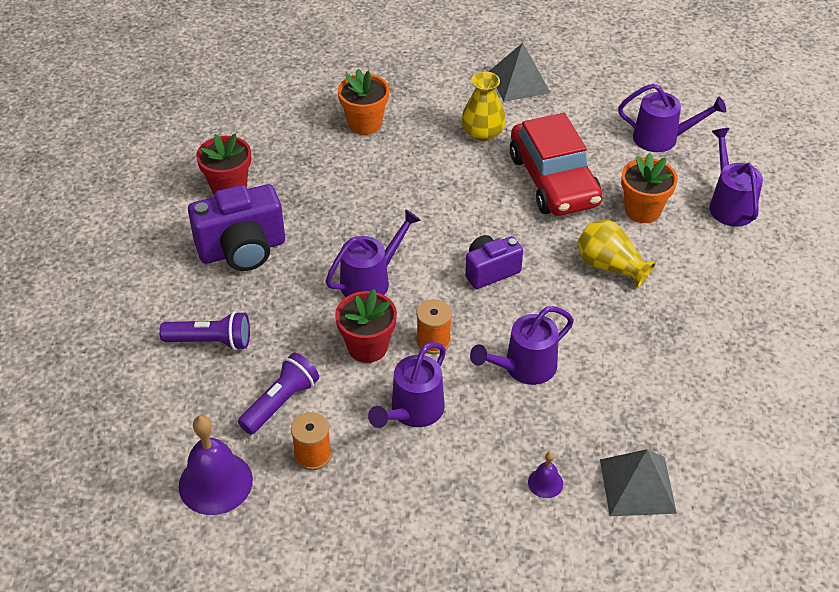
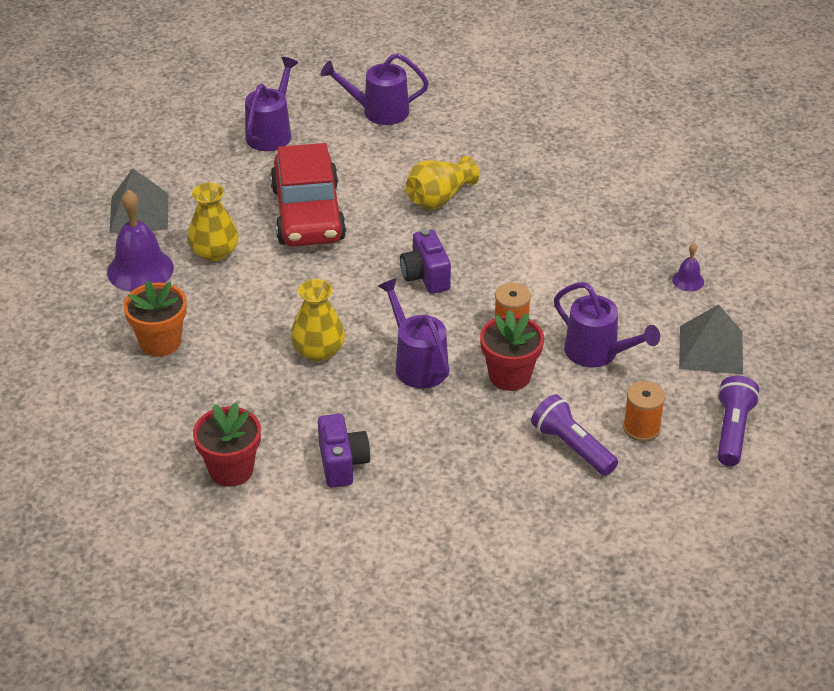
camera: 80 degrees left, 5 degrees down
purple flashlight [159,311,250,350] -> purple flashlight moved to [717,376,760,466]
purple bell [179,416,253,515] -> purple bell moved to [107,190,174,292]
purple camera [188,184,285,271] -> purple camera [318,414,370,488], size x0.61
purple watering can [470,306,574,385] -> none
red car [510,113,603,216] -> red car turned 90 degrees clockwise [270,143,346,247]
grey pyramid [600,449,677,516] -> grey pyramid moved to [679,304,743,375]
orange flower pot [621,153,678,223] -> none
none -> yellow vase [290,279,345,361]

